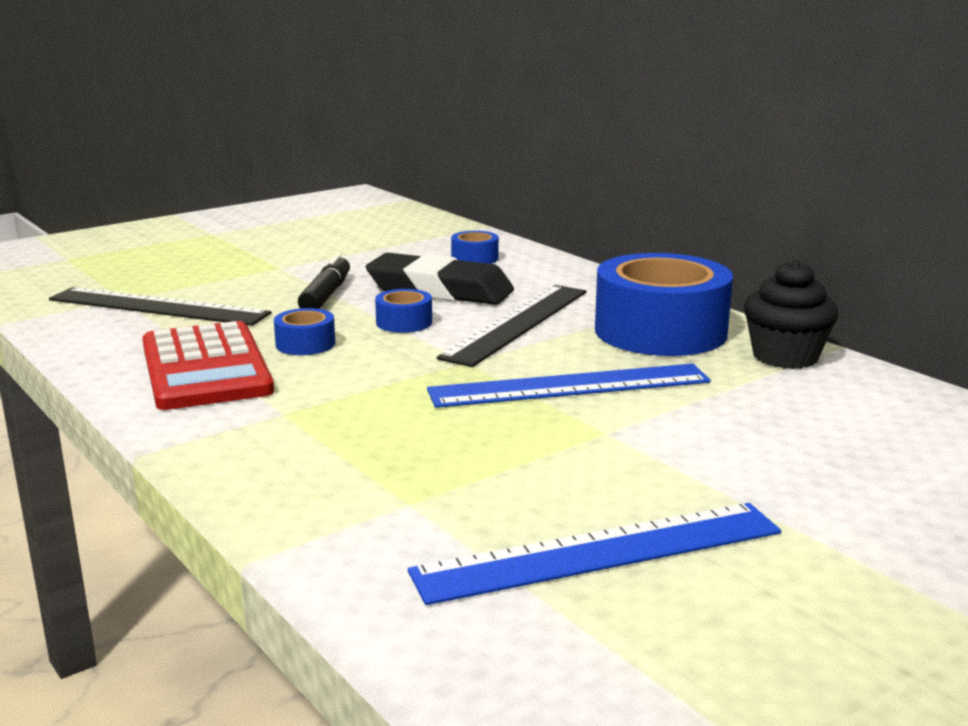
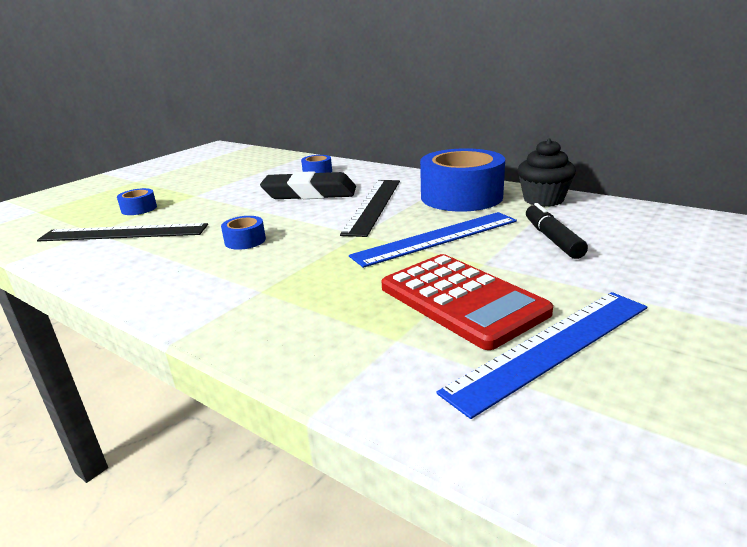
camera: 15 degrees left, 5 degrees up
red calculator [142,321,274,410] -> red calculator moved to [381,254,553,350]
black marker [298,254,350,309] -> black marker moved to [526,203,588,259]
blue tape [375,289,432,333] -> blue tape moved to [117,188,157,215]

